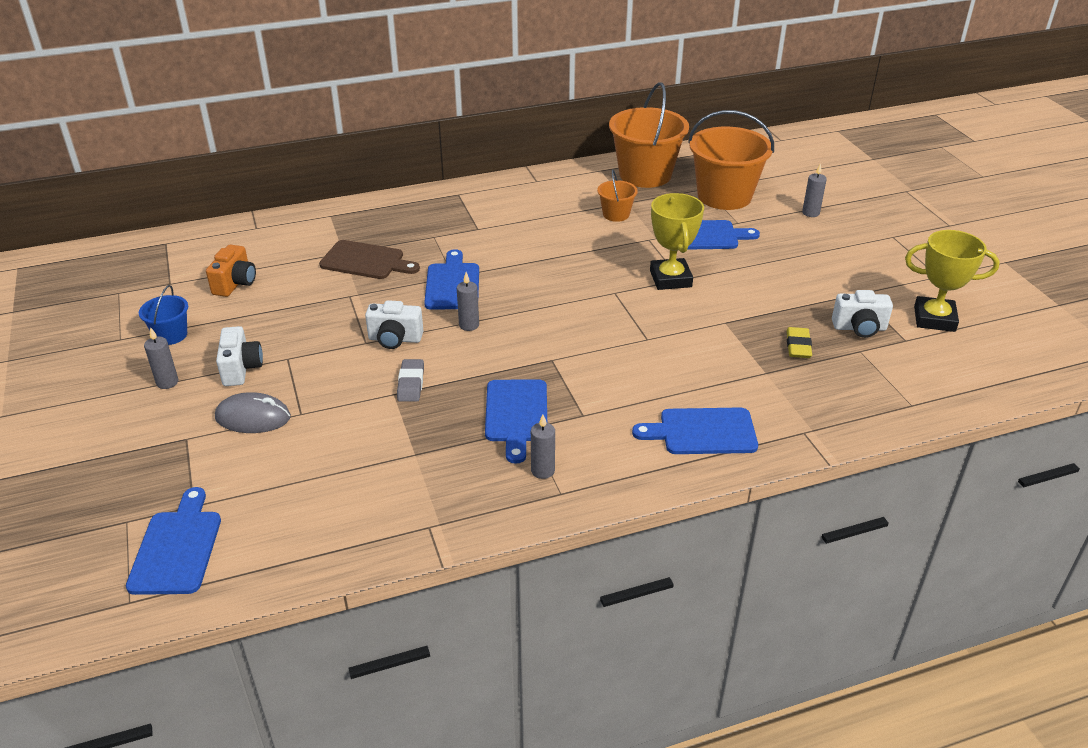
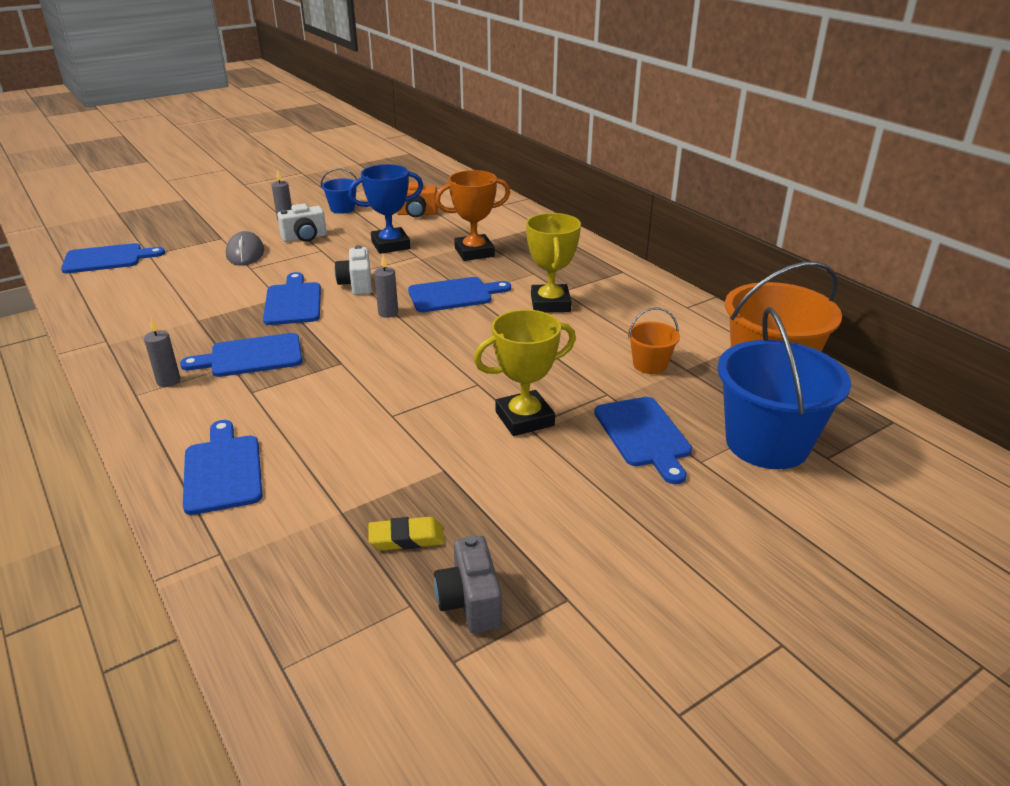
camera: 75 degrees right, 5 degrees down
brown cutting board [319,240,420,279] -> orange trophy [435,170,510,261]
grey eraser [397,359,424,402] -> blue cutting board [263,272,321,325]
orange bucket [688,110,774,210] -> blue bucket [717,307,851,469]
grey candle [802,163,827,217] -> none
white camera [832,290,893,338] -> grey camera [434,536,502,634]
yellow trophy [905,230,1000,332] -> yellow trophy moved to [526,213,581,313]
none -> blue trophy [348,164,423,254]

